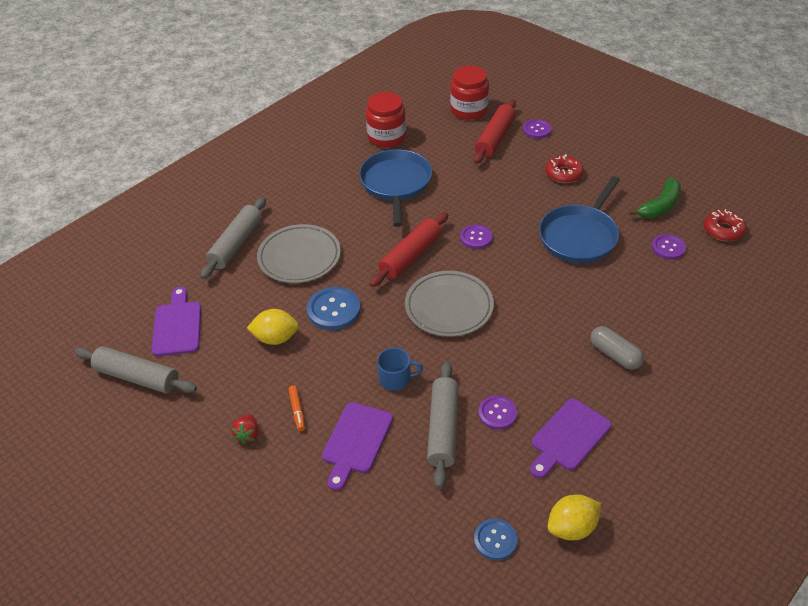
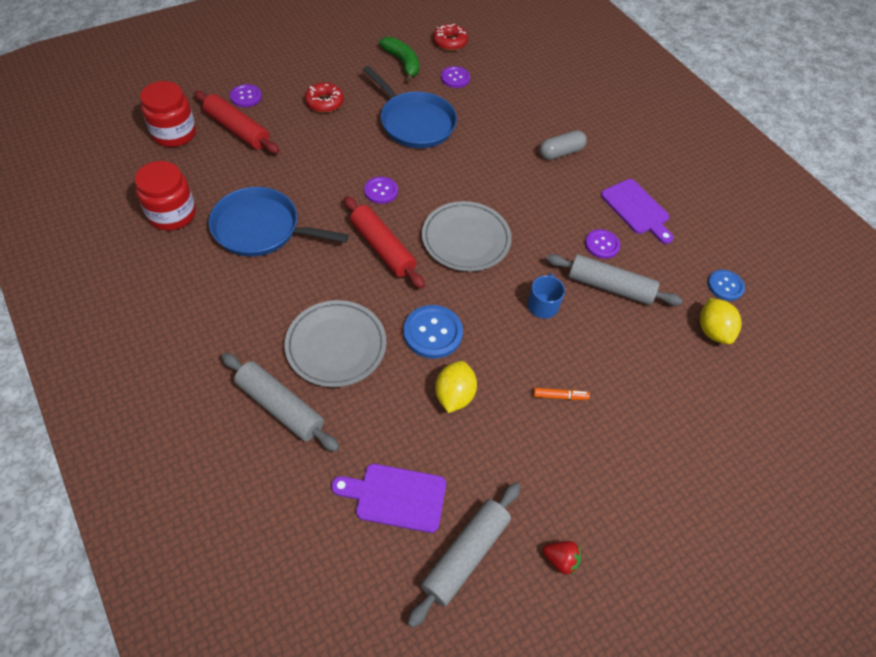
camera: 80 degrees left, 10 degrees up
red strawberry [231,414,259,444] -> red strawberry moved to [543,541,581,575]
purple cutting board [322,402,393,491] -> none
yellow lemon [548,495,601,540] -> yellow lemon moved to [700,298,742,344]

